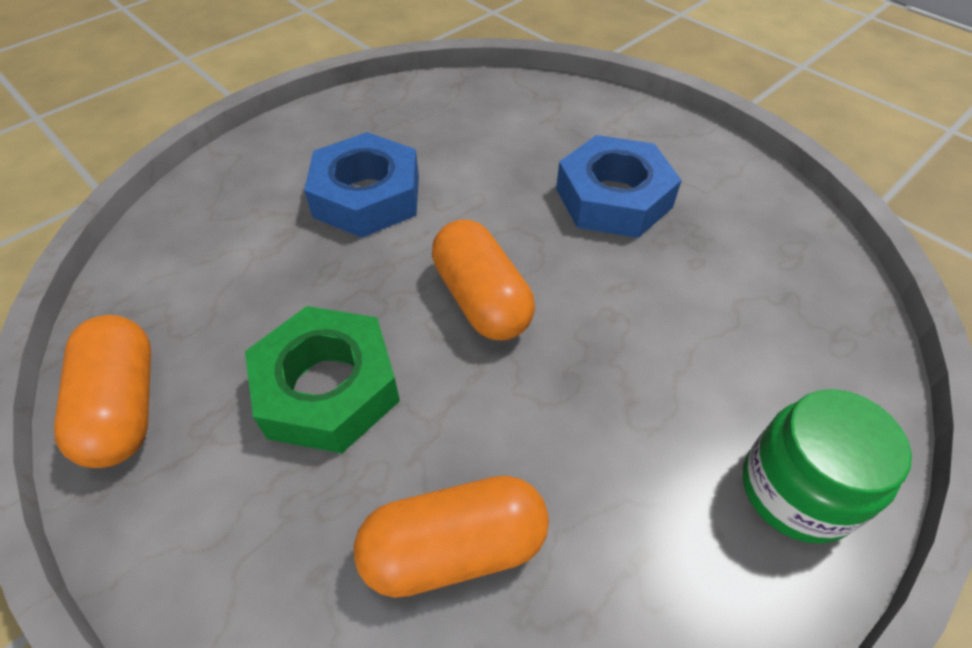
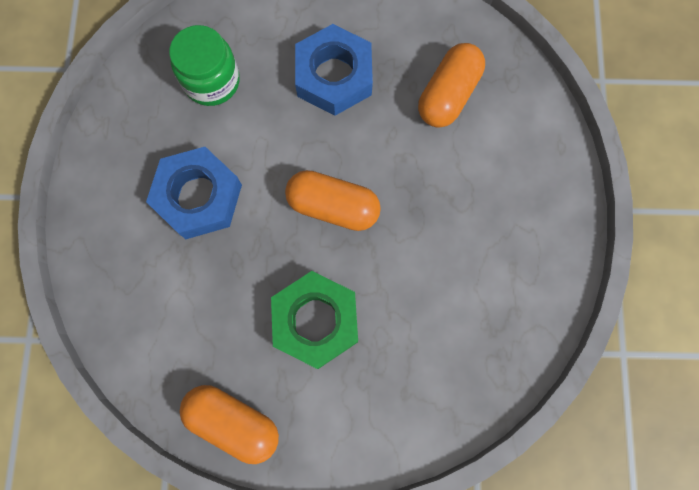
camera: 45 degrees left, 25 degrees up
orange capsule [354,476,549,598] -> orange capsule moved to [418,43,485,128]
green jar [743,389,912,544] -> green jar moved to [169,25,240,106]

